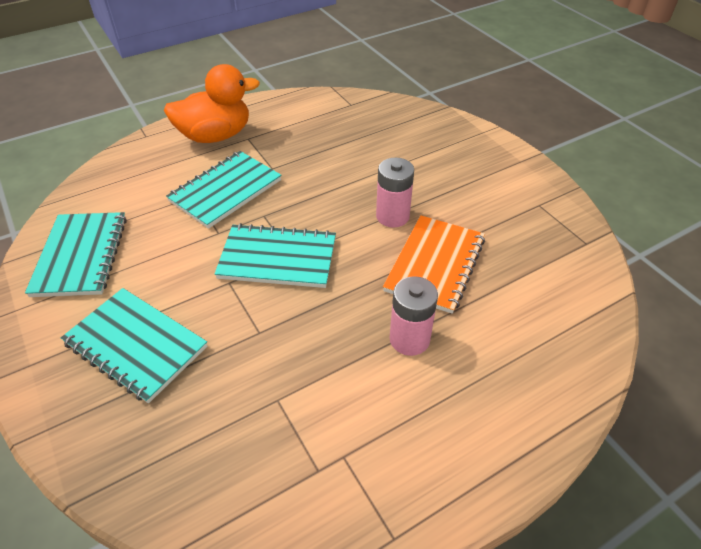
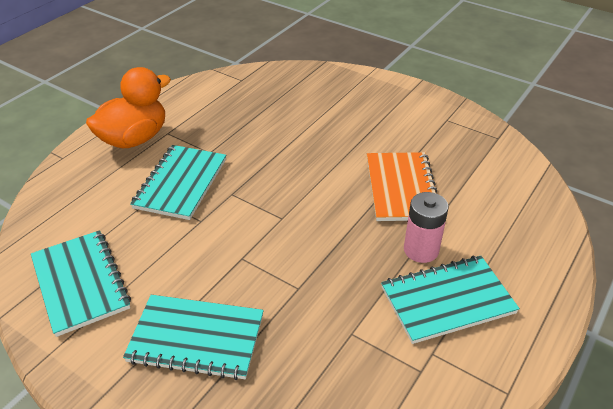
camera: 25 degrees left, 5 degrees down
turquoise notebook [215,223,336,288] -> turquoise notebook moved to [381,256,520,344]
pink battery [376,158,414,228] -> none

